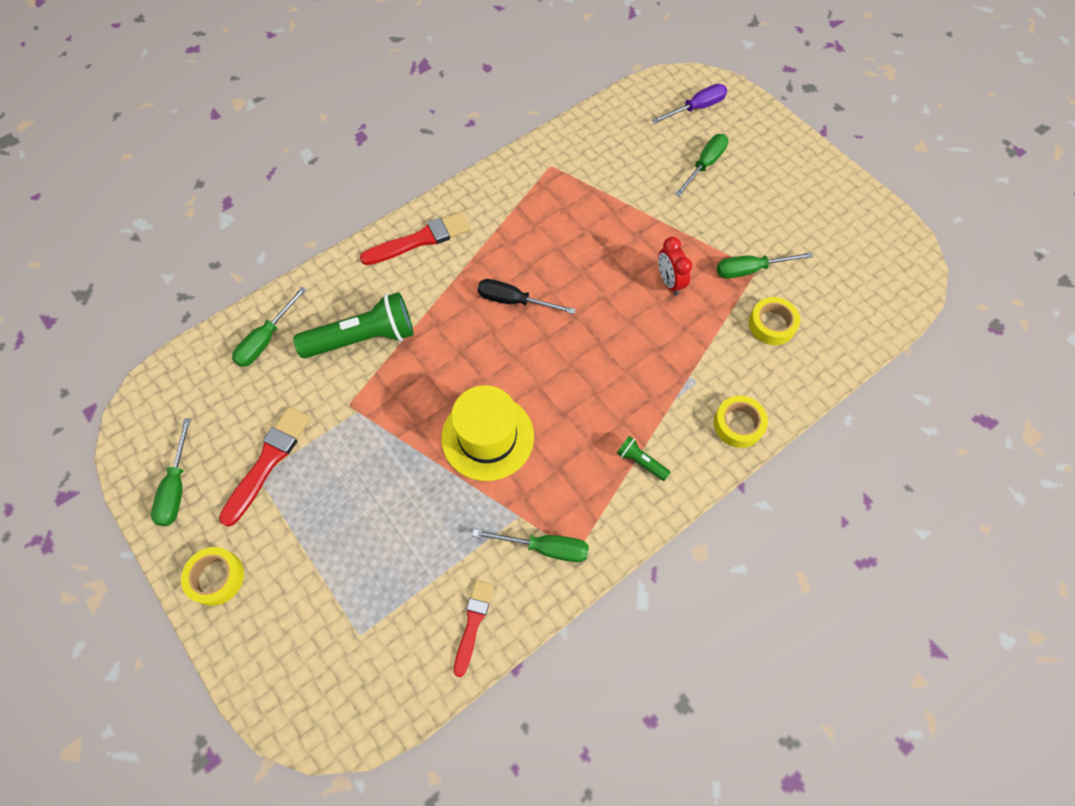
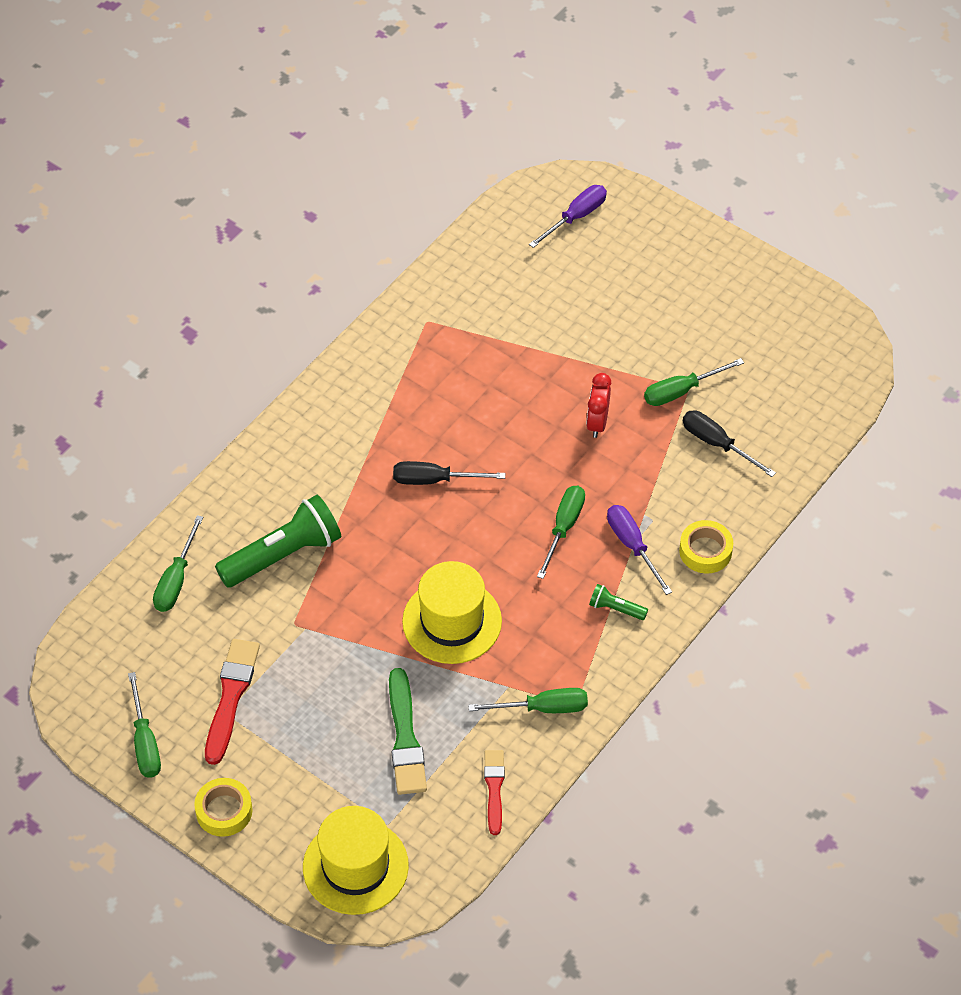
camera: 15 degrees left, 10 degrees down
red brush [360,212,471,265] -> none
red clock [658,237,692,295] -> red clock turned 45 degrees clockwise [587,373,611,438]
green screwdriver [675,134,728,197] -> green screwdriver moved to [537,486,585,579]
yellow tape [749,297,800,345] -> black screwdriver [683,410,776,477]
none -> yellow hat [303,806,409,915]
none -> green brush [389,668,427,795]
none -> purple screwdriver [607,505,672,595]

